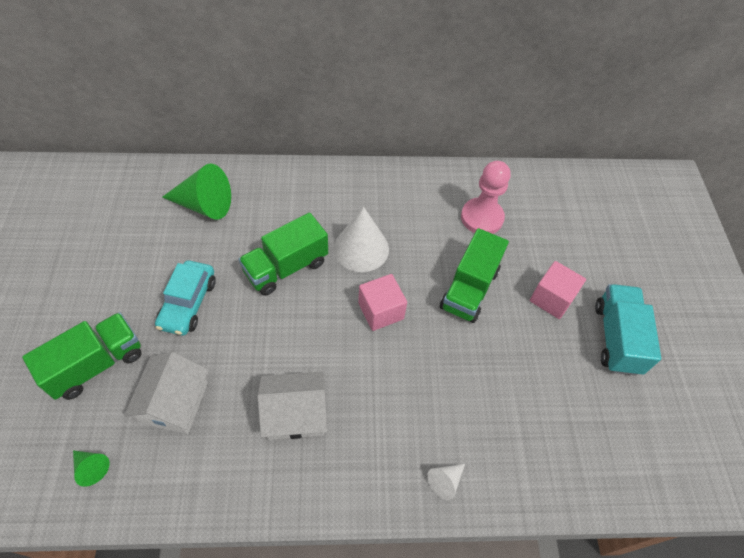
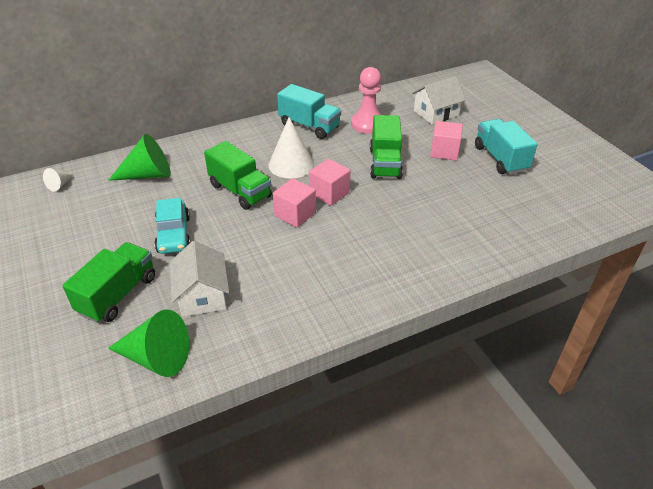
camera: 20 degrees left, 15 degrees down
green cone [73,450,110,487] -> green cone [108,309,189,377], size x2.05
green truck [238,213,328,296] -> green truck turned 75 degrees counterclockwise [204,141,272,210]
white house [257,372,327,440] -> white house moved to [412,76,466,124]
white cone [427,464,465,500] -> white cone moved to [43,168,74,192]
none -> pink cube [273,178,316,228]
none -> turquoise truck [277,84,341,139]

